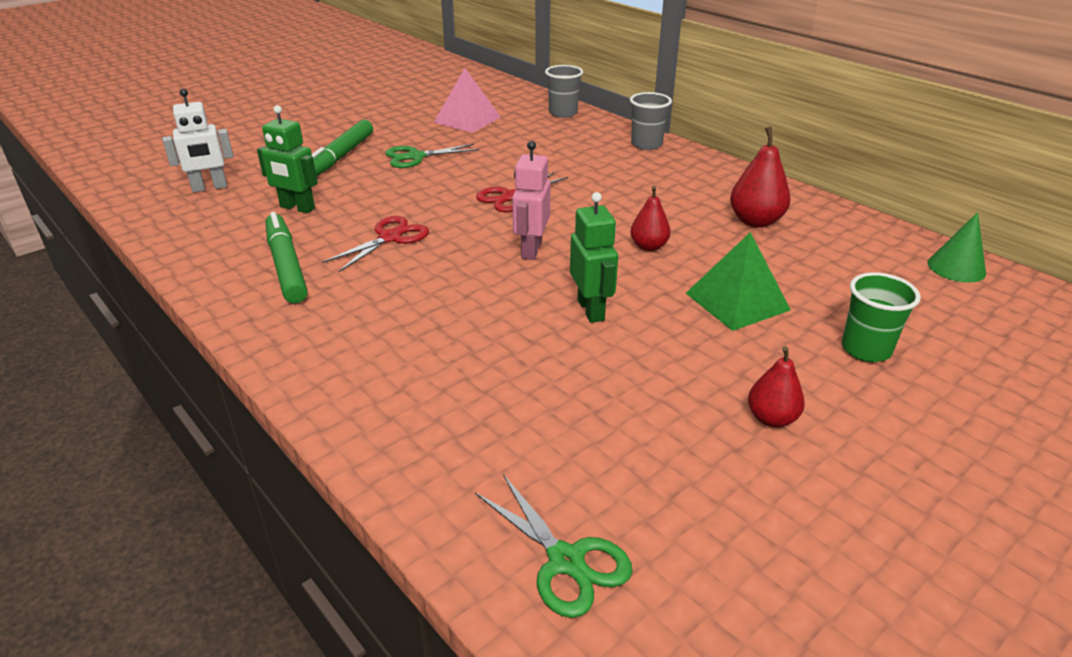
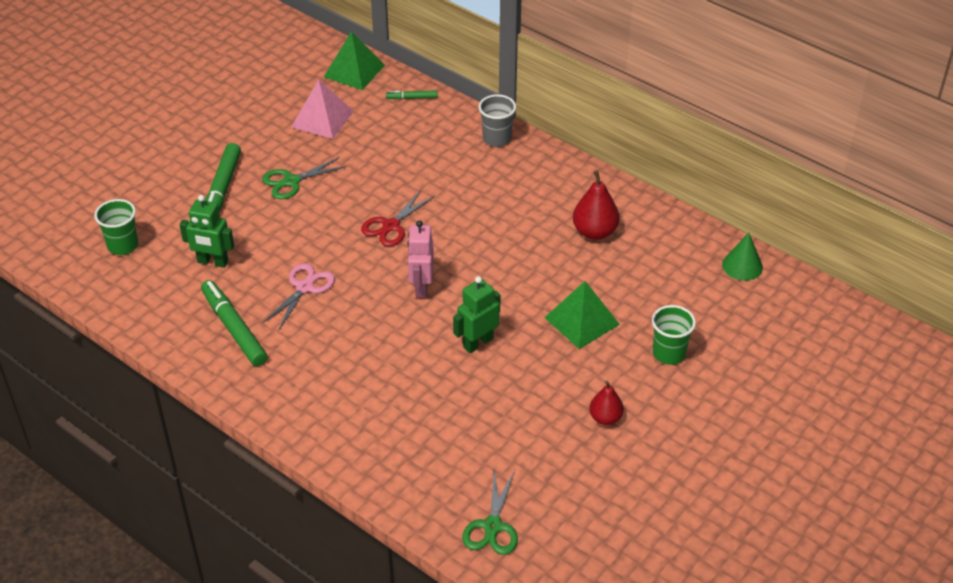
camera: 10 degrees left, 10 degrees up
white robot [163,89,233,192] -> green cup [94,199,138,255]
red scissors [322,216,429,272] -> pink scissors [262,263,335,330]
green scissors [475,474,633,618] -> green scissors turned 60 degrees clockwise [462,468,518,555]
grey cup [545,65,583,118] -> green marker [386,90,438,99]
green robot [570,192,618,323] -> green robot turned 105 degrees counterclockwise [453,276,501,353]
red pear [630,186,671,251] -> none
none -> green pyramid [324,31,385,90]

